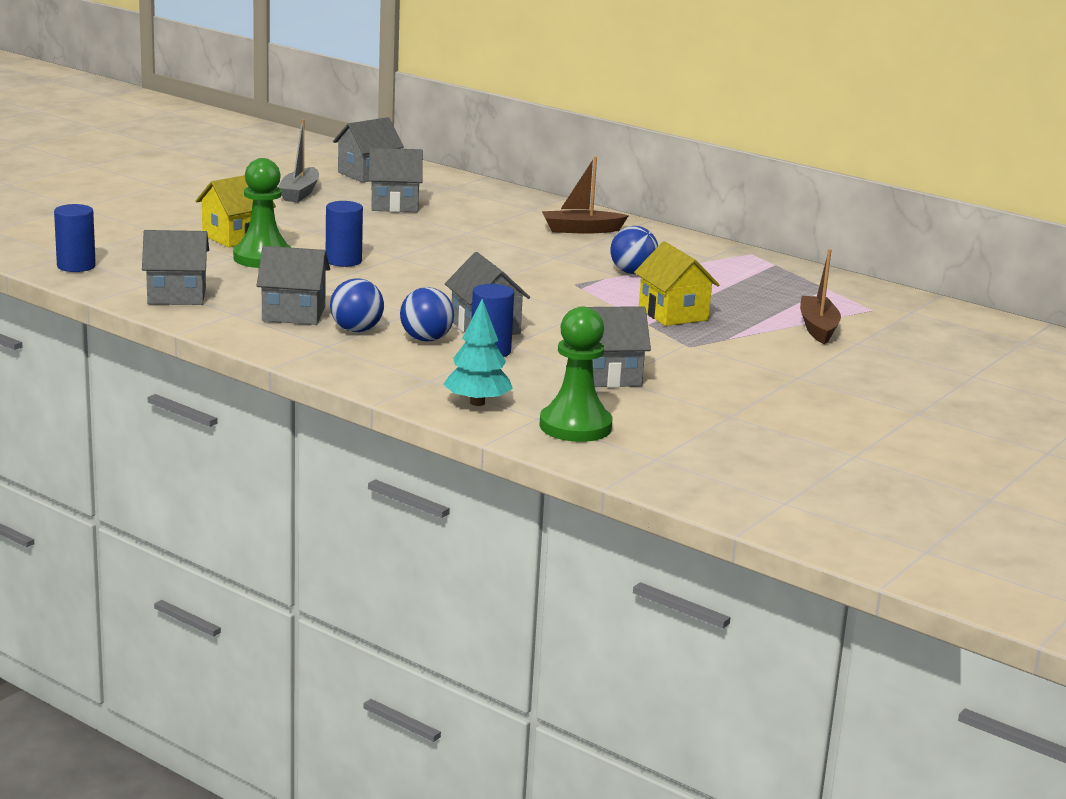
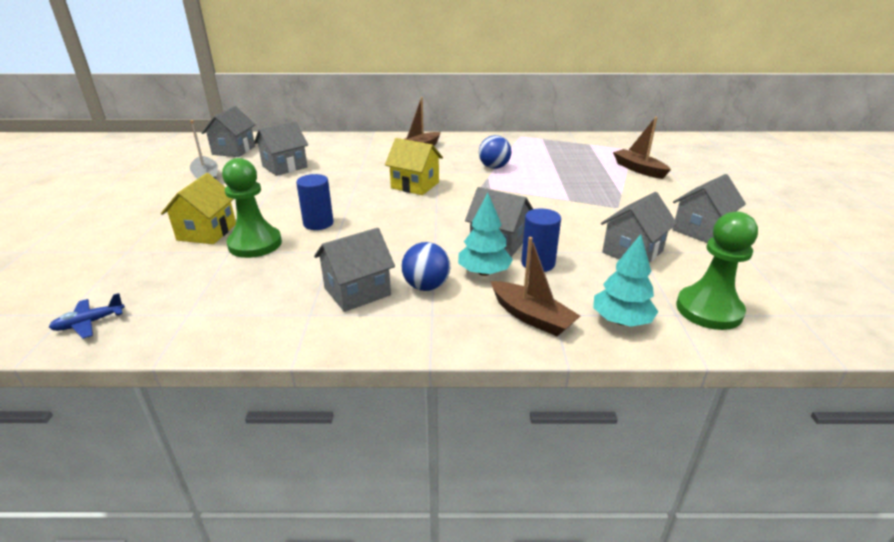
camera: 35 degrees left, 10 degrees up
blue cylinder [54,204,96,272] -> blue plane [49,293,125,339]
grey house [142,230,209,305] -> grey house moved to [672,174,746,243]
blue ball [400,287,454,342] -> turquoise tree [458,193,513,276]
yellow house [634,241,719,326] -> yellow house moved to [385,138,443,195]
none -> brown boat [491,237,580,336]

